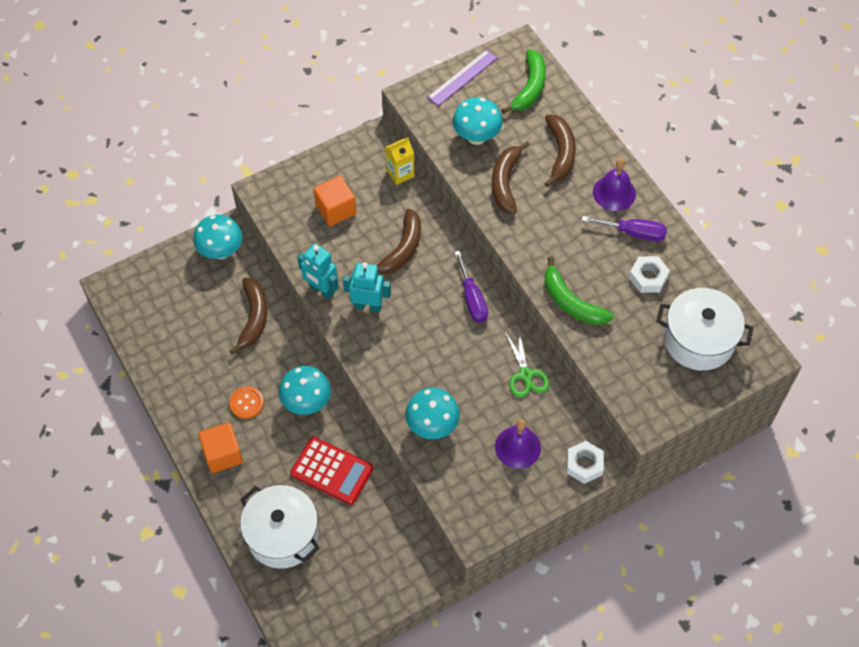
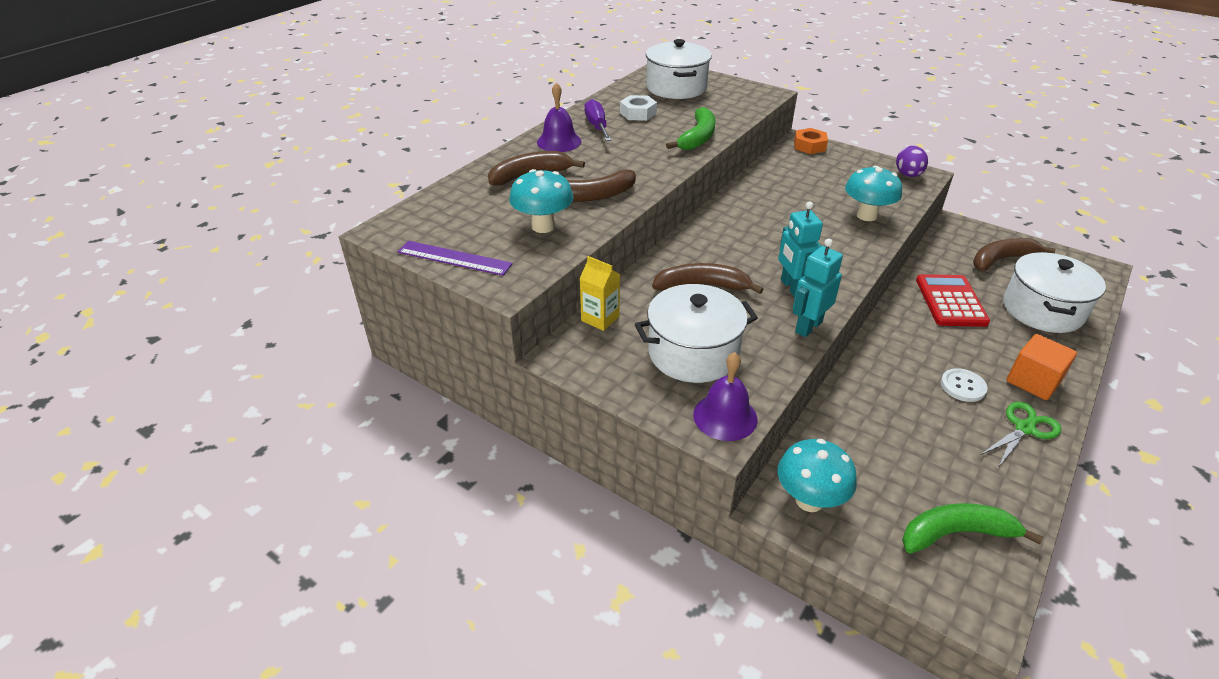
camera: 115 degrees left, 20 degrees down
brown banana [229,278,267,355] -> brown banana moved to [973,238,1056,271]
orange button [229,386,264,419] -> white button [941,368,987,402]
turquoise mushroom [279,366,331,415] -> none
turquoise robot [297,243,338,299] -> turquoise robot turned 150 degrees counterclockwise [793,239,843,337]
orange cube [313,176,356,226] -> white pot [635,284,758,383]
purple screwdriver [454,251,488,323] -> none
purple bell [495,419,541,469] -> purple bell moved to [693,352,757,441]
green banana [501,49,546,114] -> green banana moved to [902,503,1043,554]
green scissors [505,327,549,398] -> green scissors moved to [980,402,1061,466]
white nut [567,441,604,484] -> orange nut [794,128,828,154]
none -> purple egg [896,146,928,177]

